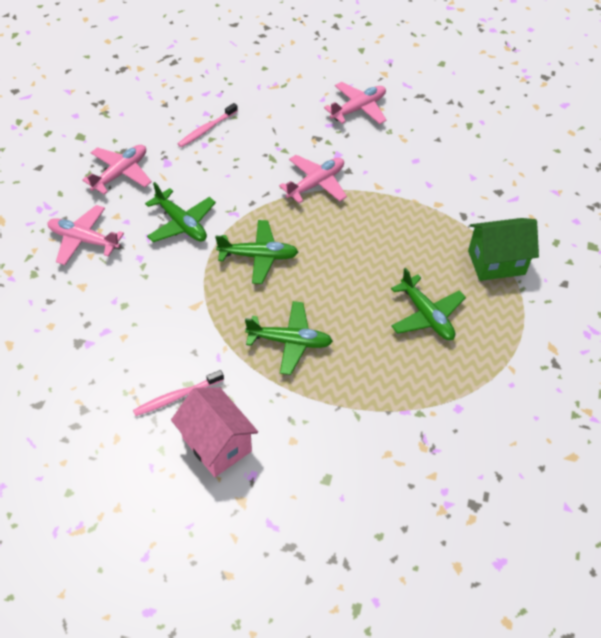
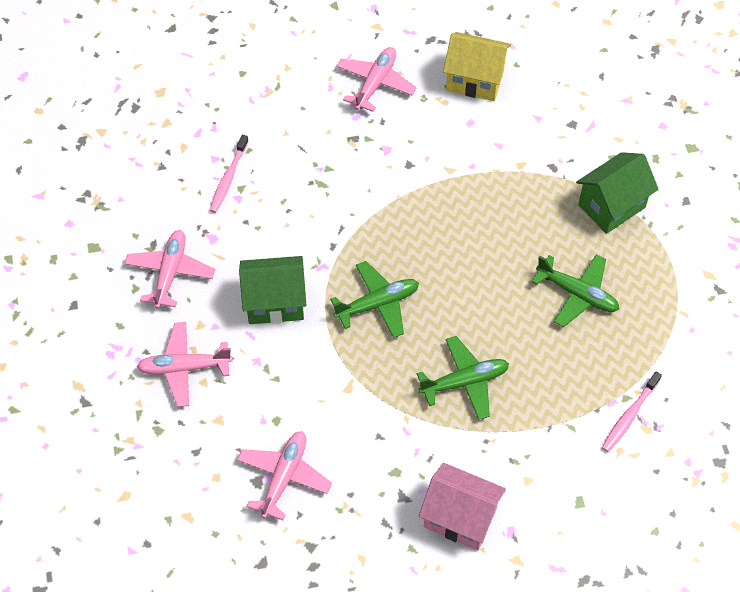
camera: 25 degrees left, 5 degrees up
pink toothbrush [133,370,224,416] -> pink toothbrush moved to [602,371,662,452]
green plane [145,182,216,242] -> green house [239,256,307,324]
pink plane [279,155,347,204] -> pink plane moved to [237,431,332,520]
none -> yellow house [443,32,511,101]

